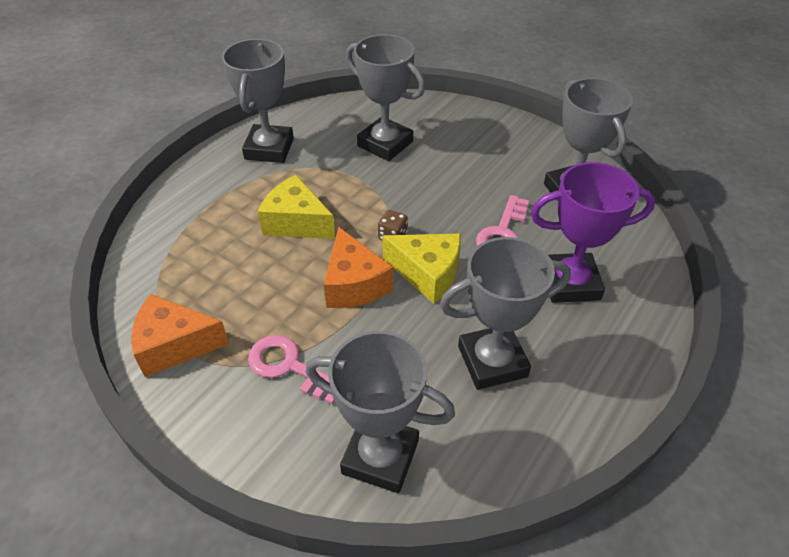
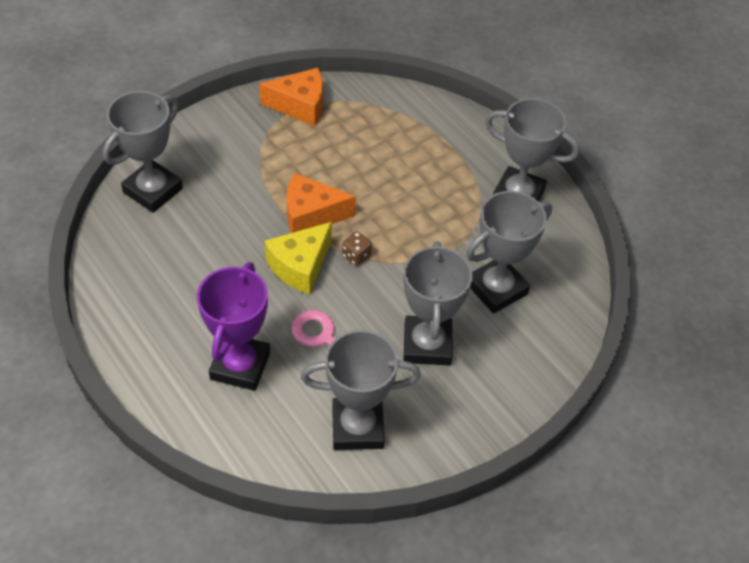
camera: 105 degrees right, 5 degrees up
orange cheese [131,294,229,377] -> orange cheese turned 75 degrees clockwise [259,68,323,126]
pink key [248,335,334,404] -> none
yellow cheese [258,175,335,239] -> none
grey trophy [440,237,571,390] -> grey trophy moved to [403,241,473,365]

